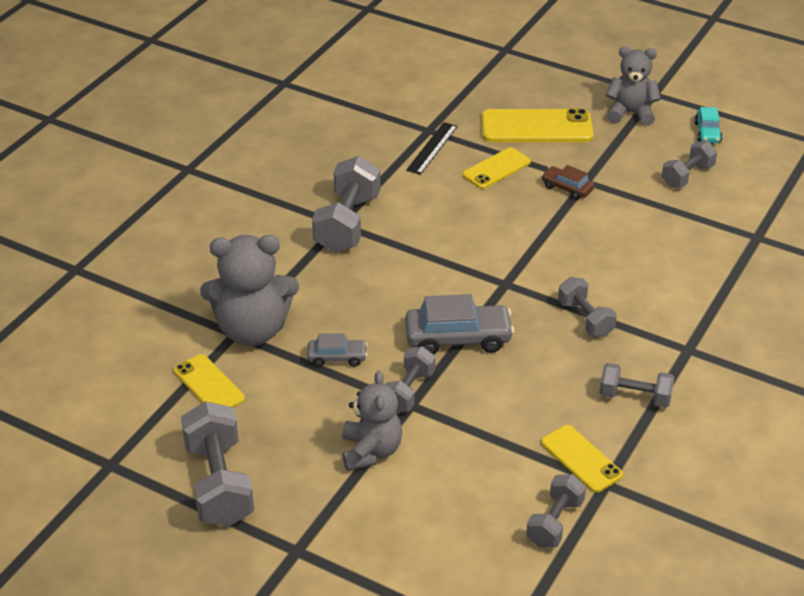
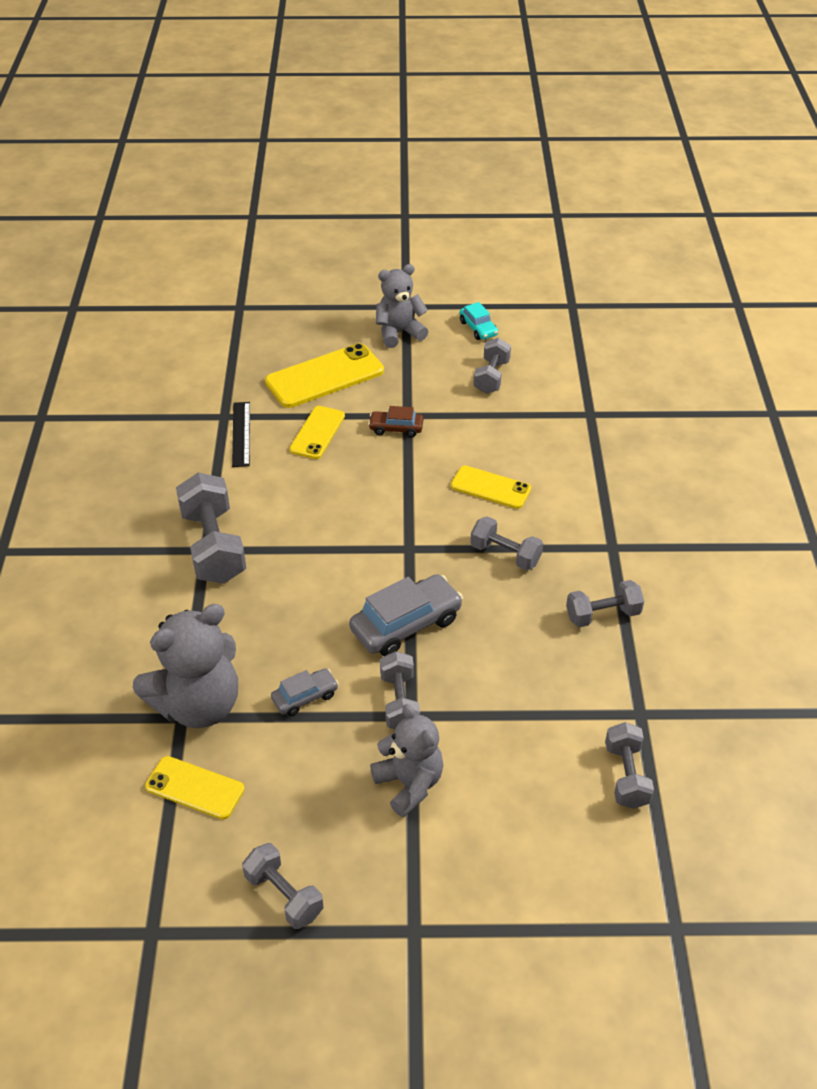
camera: 30 degrees left, 5 degrees up
grey dumbbell [181,401,254,527] -> grey dumbbell [242,843,324,929], size x0.60
yellow phone [541,425,623,493] -> yellow phone moved to [451,466,531,509]

